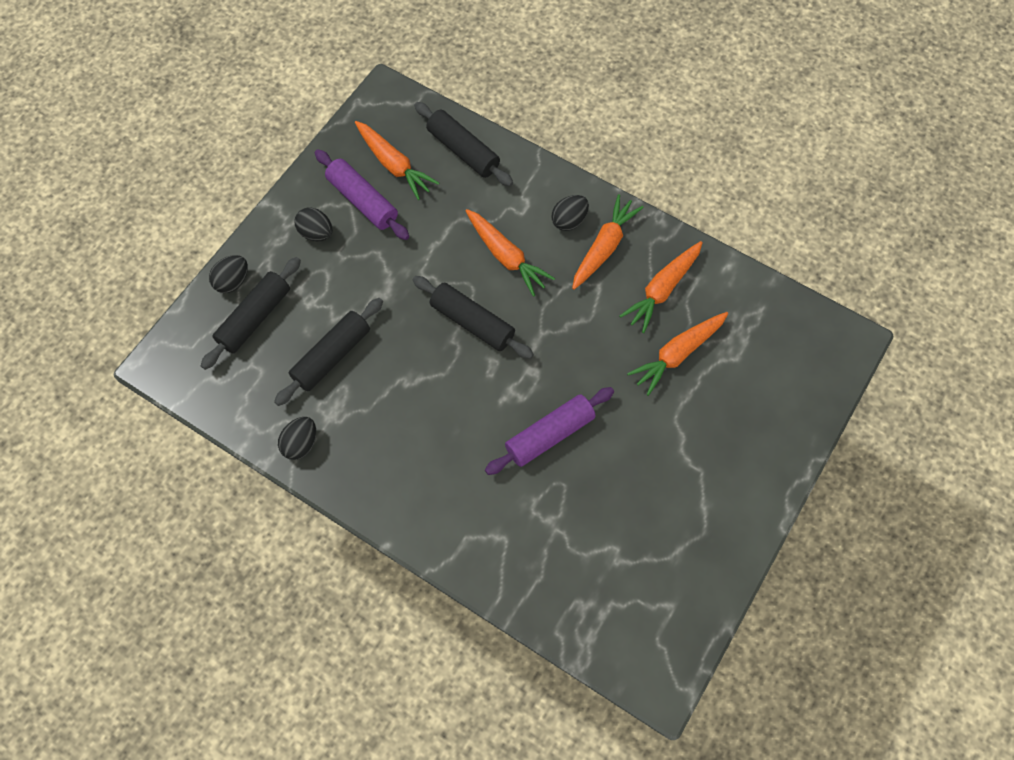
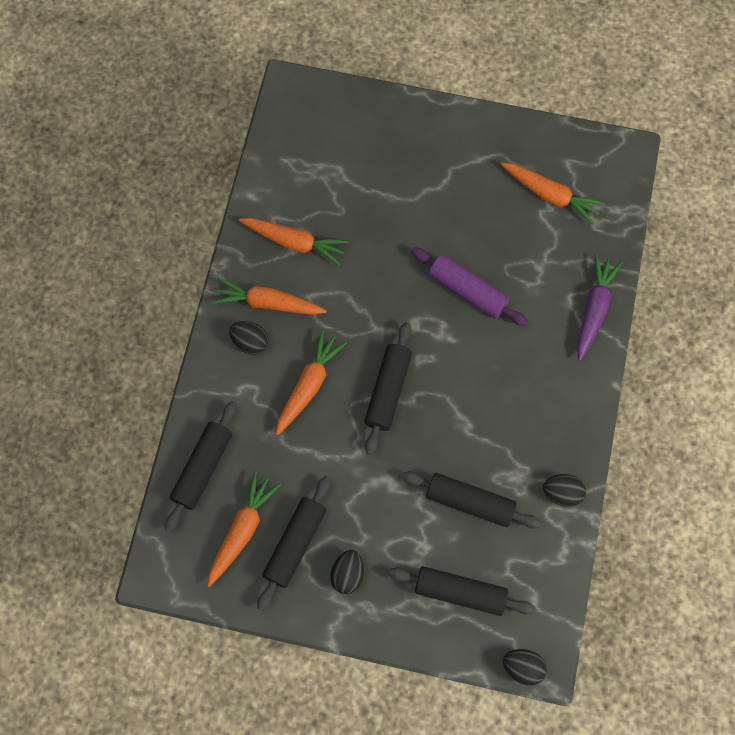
camera: 110 degrees left, 5 degrees up
black egg [209,255,248,293] -> black egg moved to [502,649,547,686]
purple rolling pin [315,150,409,240] -> black rolling pin [257,476,331,611]
orange carrot [627,312,728,396] -> orange carrot moved to [501,163,605,225]
none -> purple carrot [577,254,623,361]

